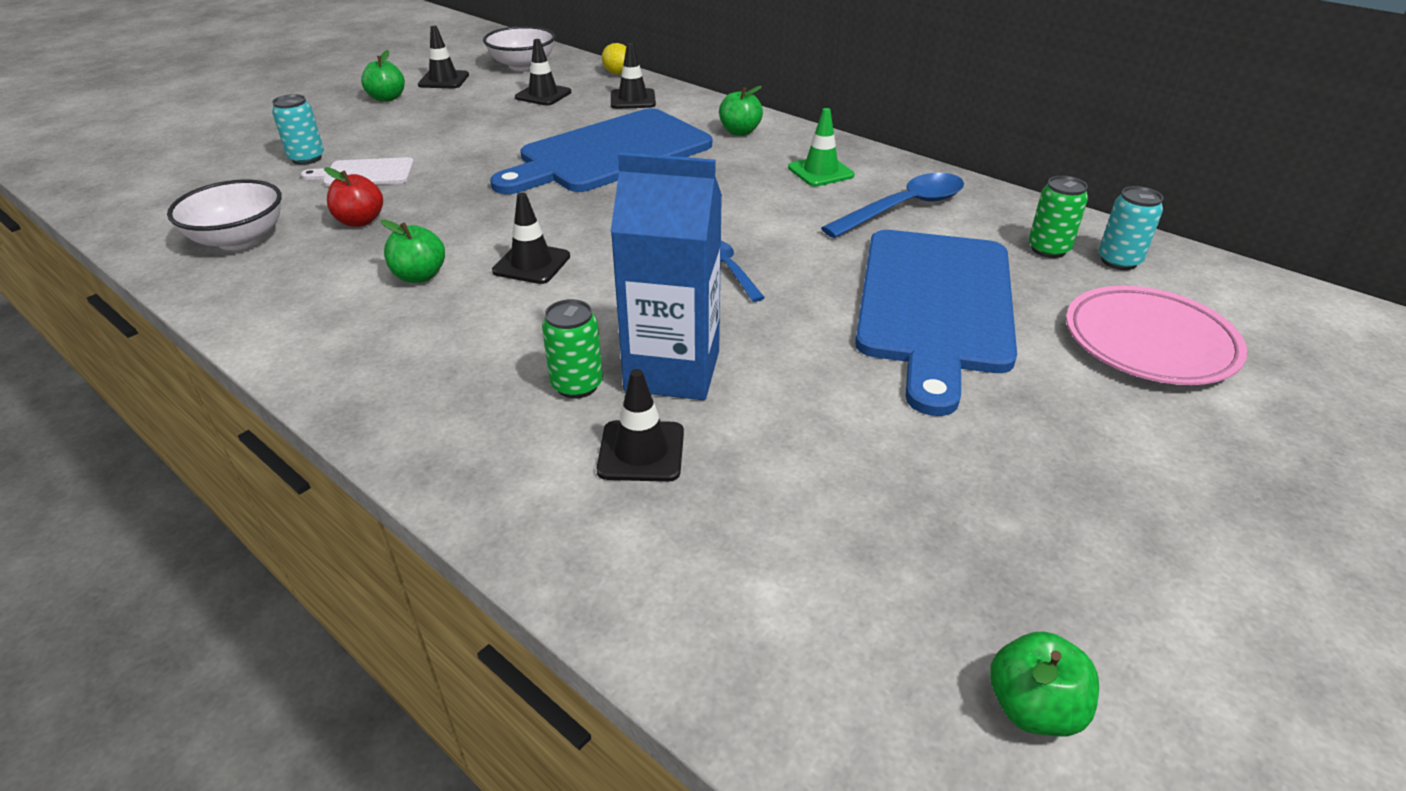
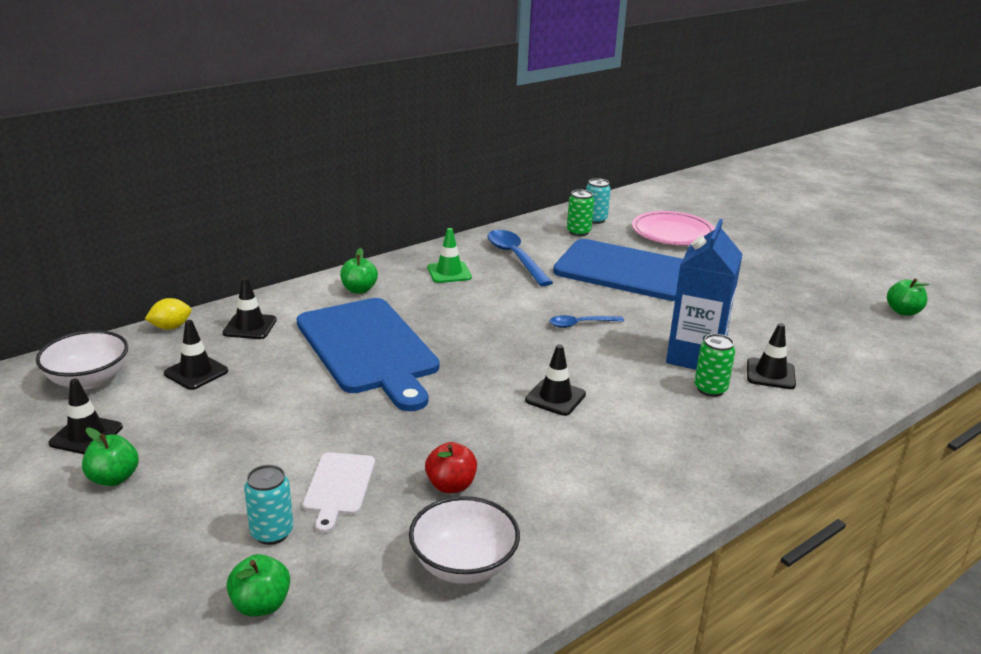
camera: 80 degrees left, 10 degrees down
green apple [381,220,445,283] -> green apple moved to [226,554,290,617]

